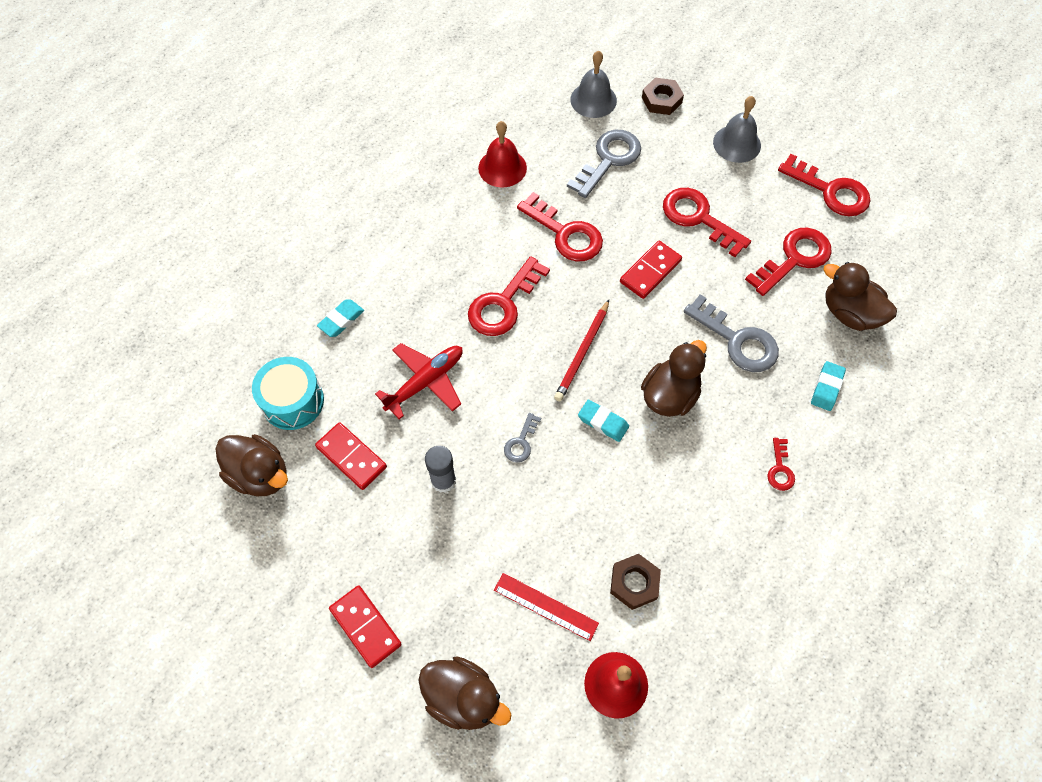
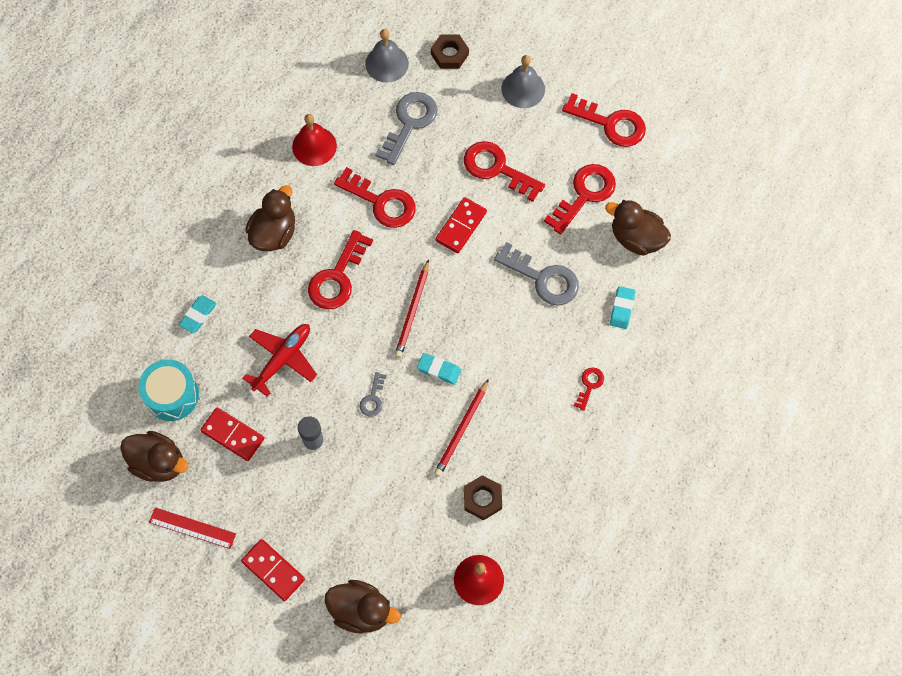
camera: 10 degrees left, 5 degrees up
red ruler [494,573,599,641] -> red ruler moved to [149,507,236,549]
brown duck [641,340,707,417] -> brown duck moved to [245,185,295,251]
red key [767,438,795,491] -> red key turned 150 degrees counterclockwise [574,367,604,411]
none -> red pencil [434,379,489,477]

